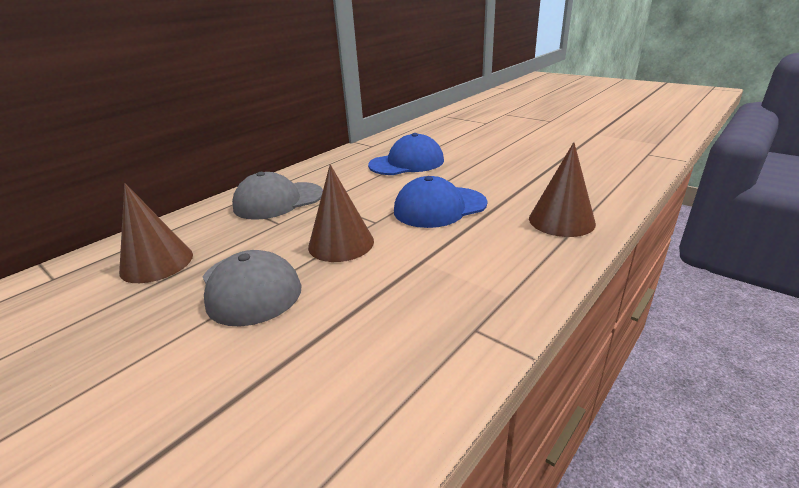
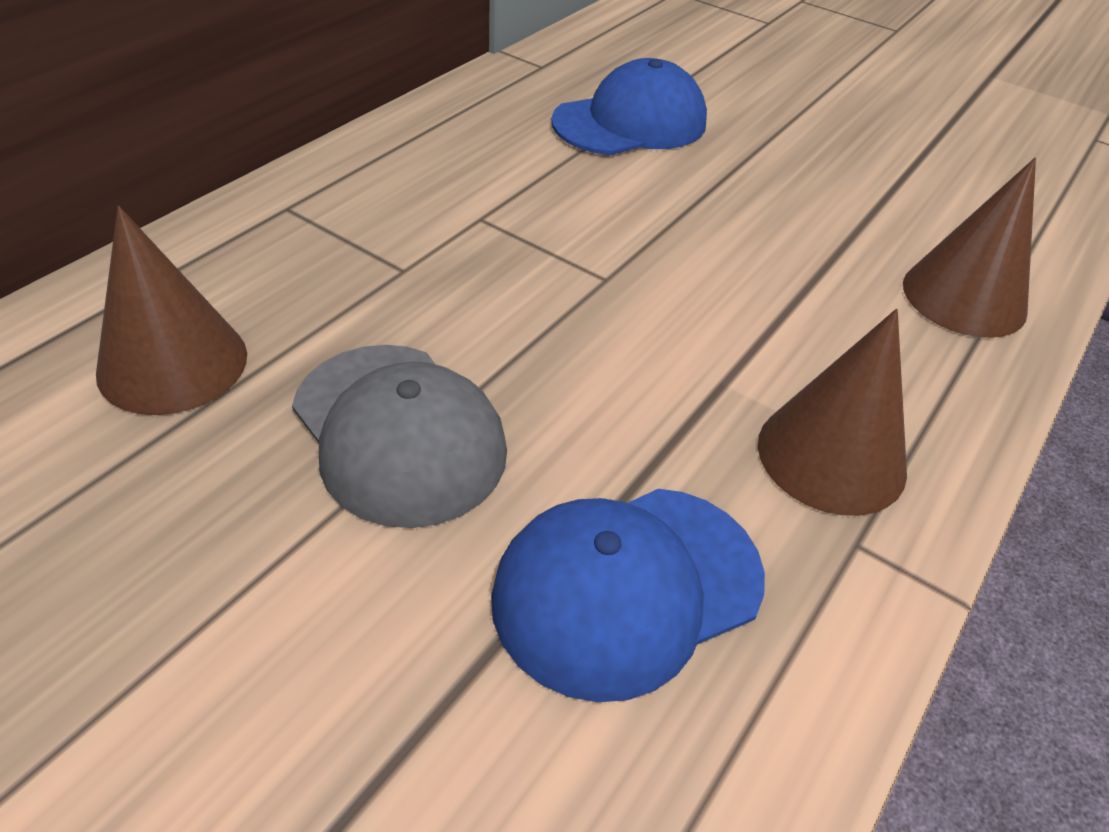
camera: 10 degrees left, 15 degrees up
grey cap [232,172,323,220] -> none
brown cone [308,164,374,262] -> brown cone moved to [758,309,907,516]
blue cap [394,176,487,228] -> blue cap moved to [491,489,765,702]

